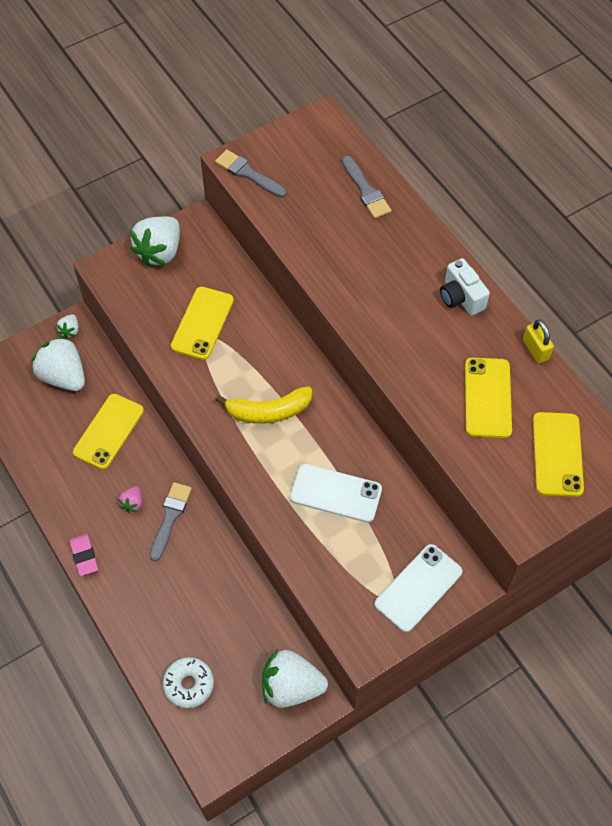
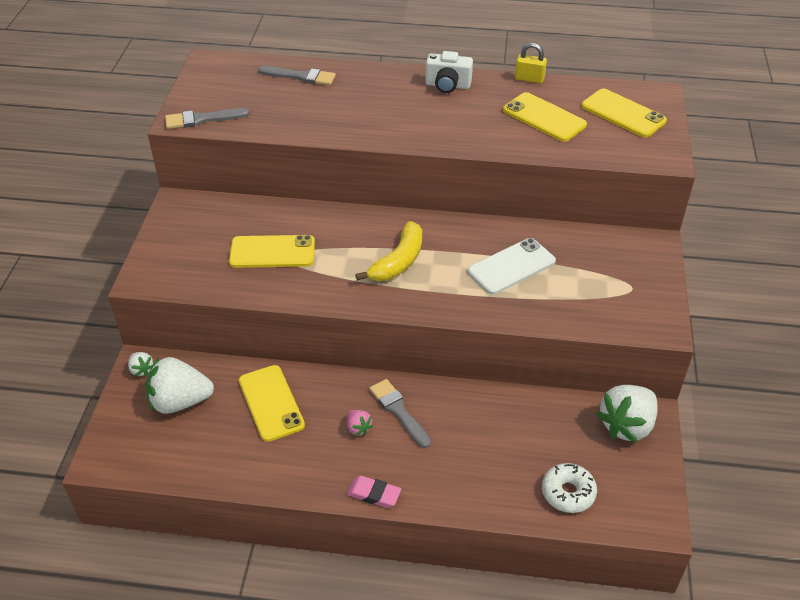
camera: 50 degrees left, 15 degrees down
white strawberry [130,216,180,266] -> none
yellow phone [171,287,234,360] -> yellow phone turned 60 degrees counterclockwise [229,235,315,268]
white phone [375,544,462,632] -> none

